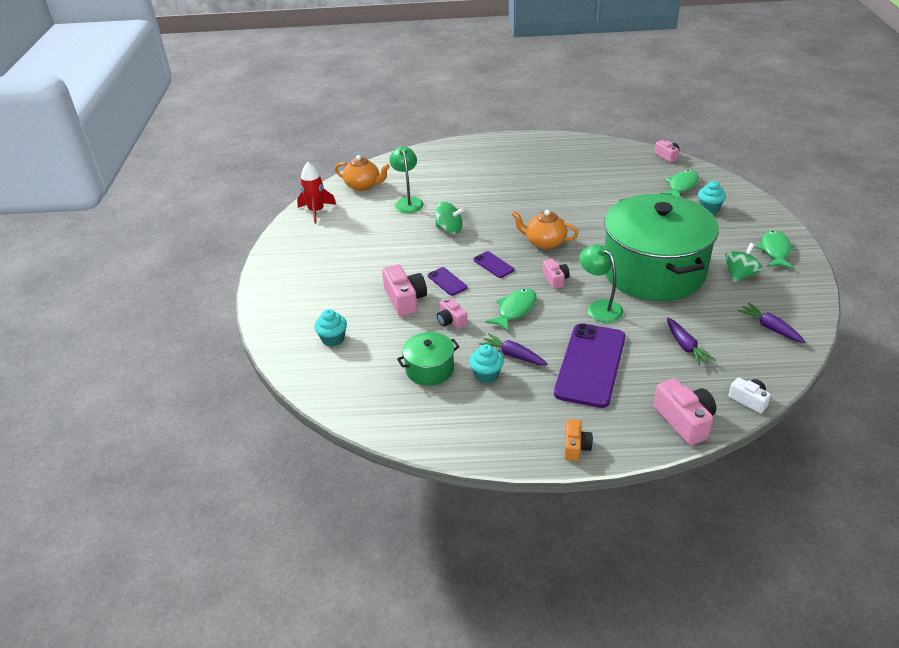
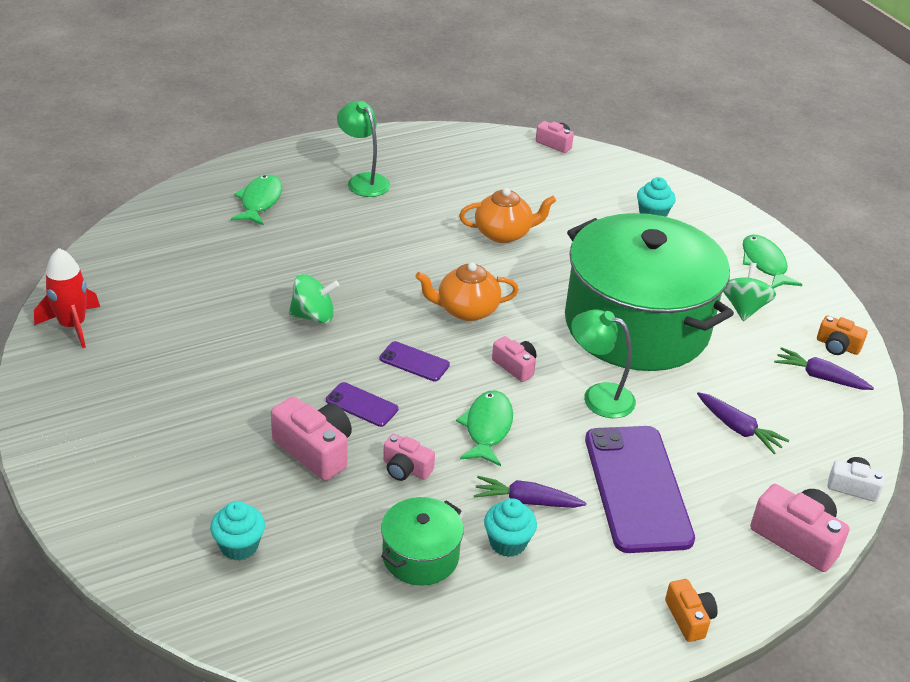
camera: 30 degrees left, 0 degrees up
orange teapot [335,155,390,191] -> orange teapot moved to [459,188,556,243]
green lamp [389,146,424,213] -> green lamp moved to [337,101,390,197]
green fish [660,170,699,197] -> green fish moved to [231,175,282,225]
none -> orange camera [817,315,867,355]

